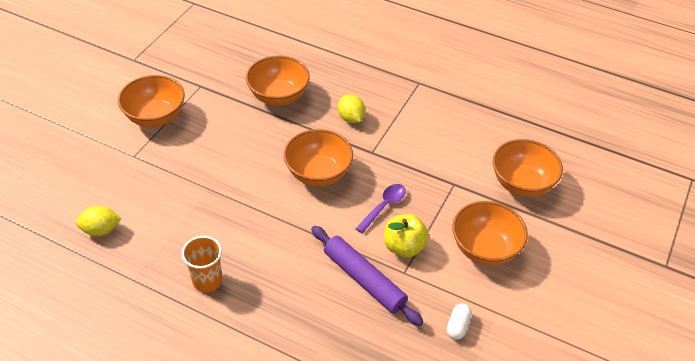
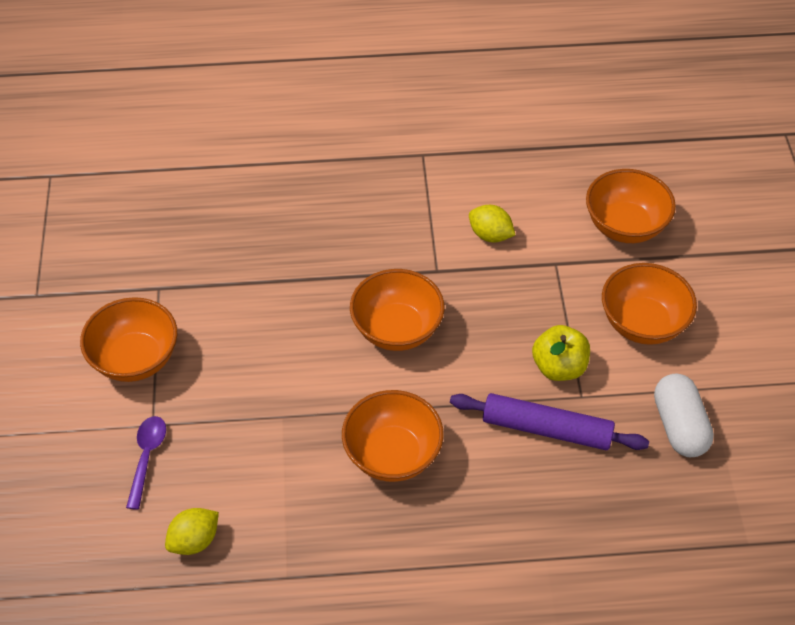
camera: 30 degrees left, 5 degrees up
orange cup [182,236,222,292] -> none
orange bowl [246,56,310,106] -> orange bowl moved to [342,390,444,482]
yellow lemon [338,94,365,123] -> yellow lemon moved to [469,205,515,242]
purple spoon [355,184,406,233] -> purple spoon moved to [126,416,166,510]
white capsule [447,303,472,340] -> white capsule [654,373,714,457], size x1.82

